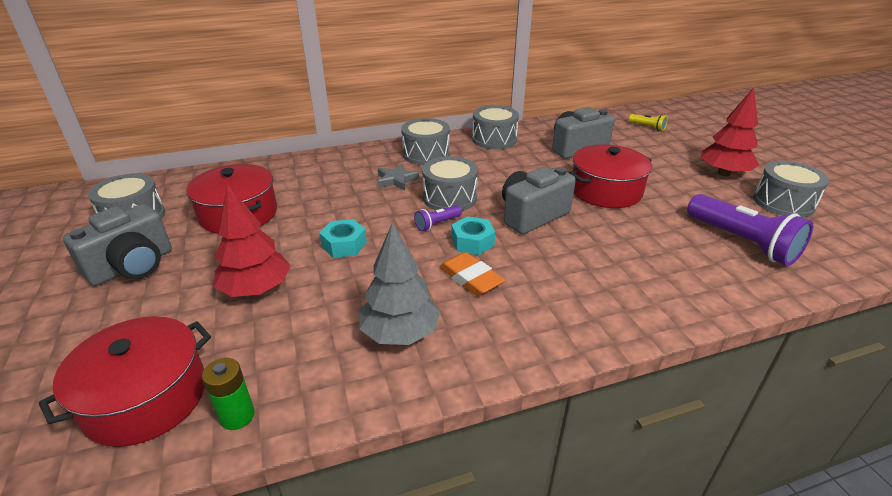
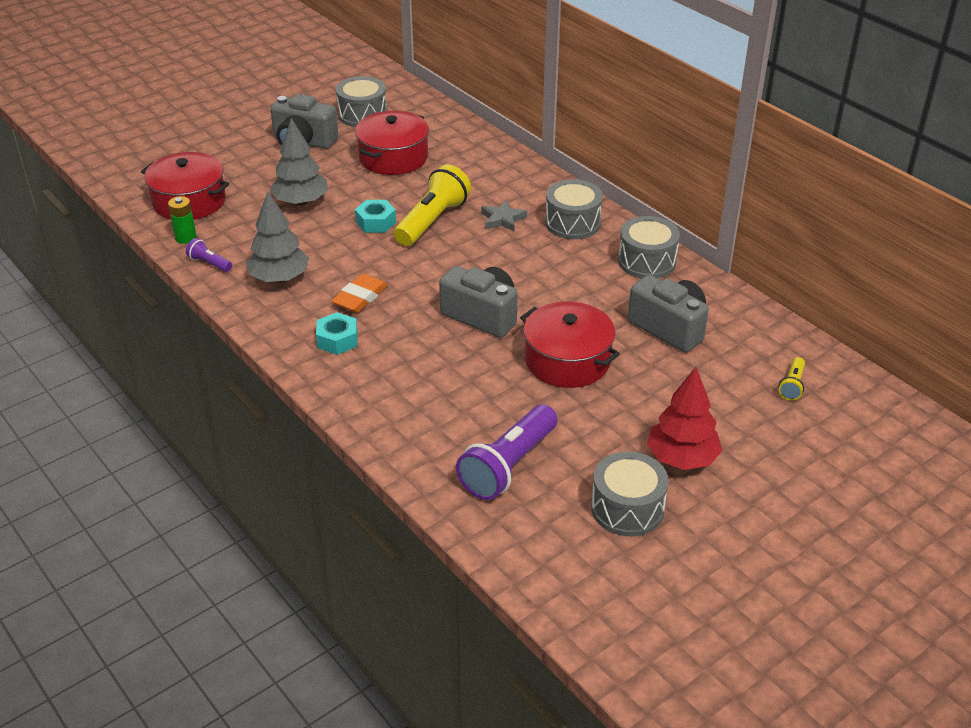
camera: 70 degrees right, 5 degrees up
red tree [214,184,291,297] -> grey tree [270,118,328,206]
purple flashlight [414,205,462,231] -> purple flashlight moved to [186,238,232,272]
grey drum [422,156,478,211] -> none
turquoise nut [451,216,495,255] -> turquoise nut moved to [316,312,358,355]
none -> yellow flashlight [394,164,471,246]

